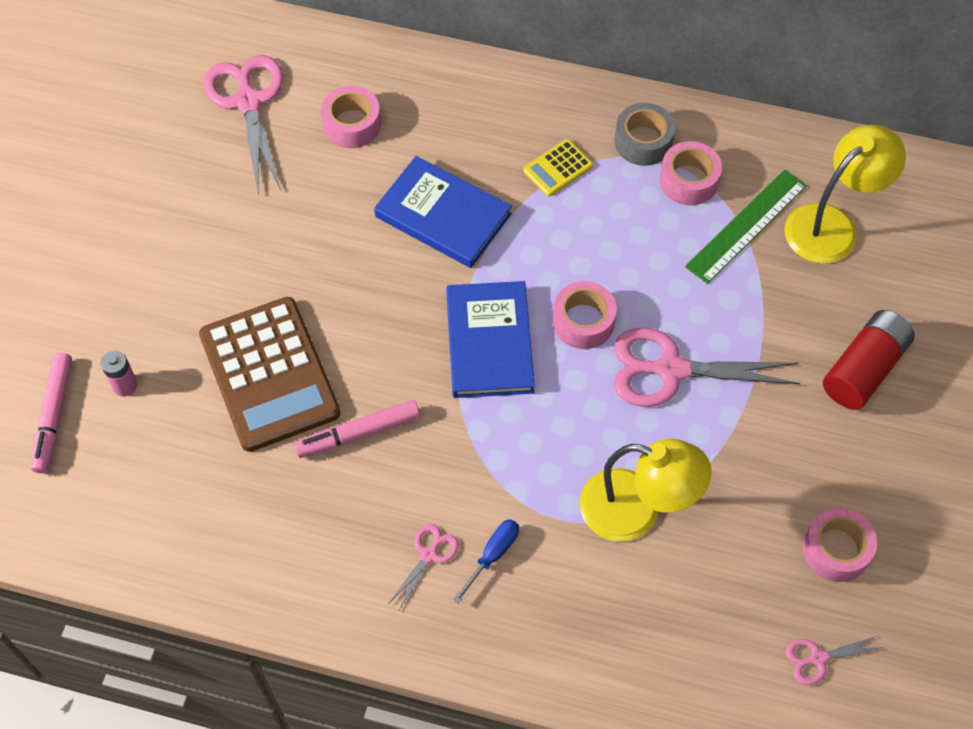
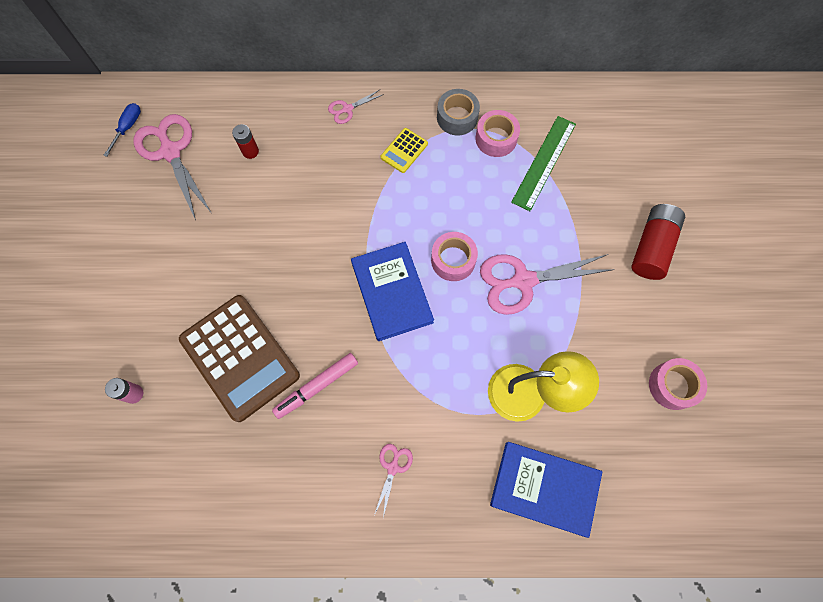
camera: 15 degrees left, 10 degrees up
pink marker [31,352,72,473] -> none
pink tape [321,86,381,148] -> red battery [232,124,259,159]
blue book [374,156,512,268] -> blue book moved to [490,442,603,538]
blue screwdriver [453,519,519,604] -> blue screwdriver moved to [103,103,141,157]
yellow lamp [784,125,906,264] -> none
pink scissors [786,635,883,685] -> pink scissors moved to [328,90,384,124]

